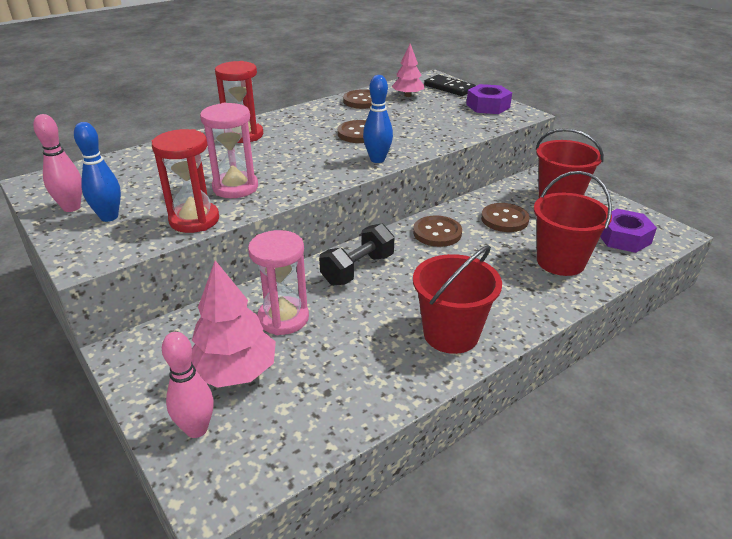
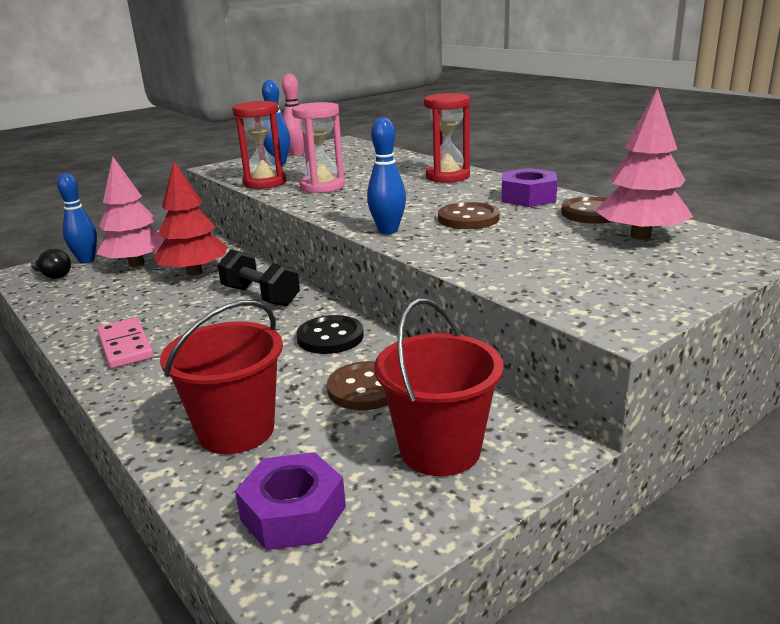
camera: 90 degrees right, 10 degrees down
pink bowling pin [162,332,214,438] -> blue bowling pin [57,173,97,263]
pink hourglass [248,230,309,335] -> red tree [154,161,227,276]
pink tree [392,44,424,97] -> pink tree [595,88,693,240], size x1.59
brown button [413,215,462,247] -> black button [296,315,364,354]
red bucket [413,245,502,354] -> pink domino [97,318,154,368]
black domino [424,75,476,96] -> none
purple nut [466,84,512,114] -> purple nut moved to [502,168,557,207]
none -> black light bulb [31,249,71,279]

